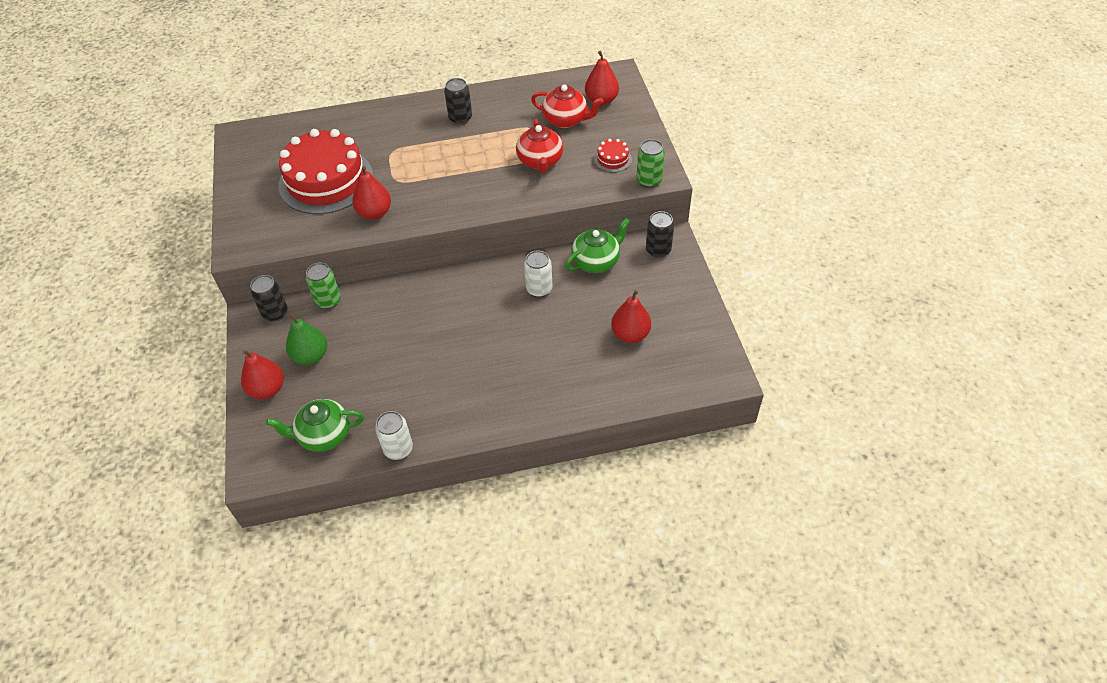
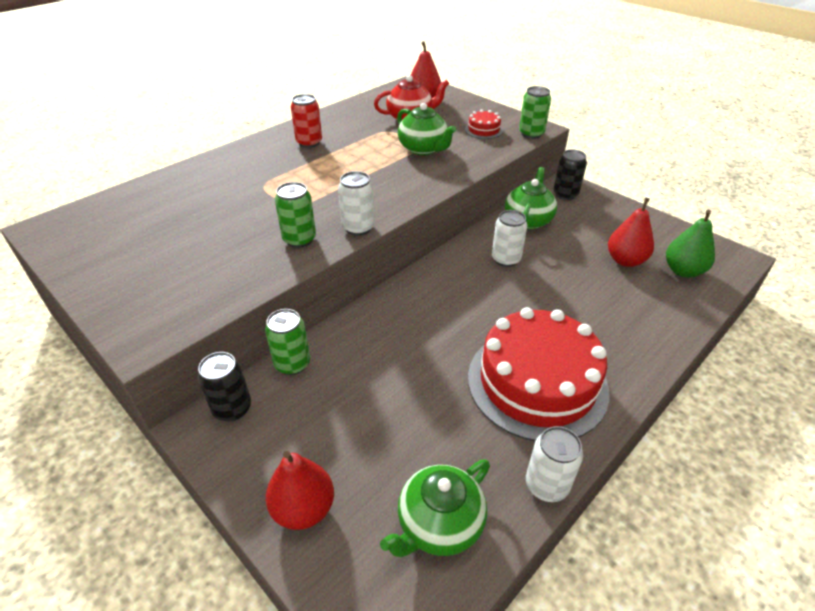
camera: 35 degrees left, 10 degrees down
red cake [279,129,373,214] -> red cake moved to [468,307,610,441]
green pear [286,314,327,365] -> green pear moved to [666,210,715,278]
red pear [352,166,391,220] -> green can [275,182,316,248]
black can [444,78,472,125] -> red can [291,94,322,148]
red teapot [516,119,563,173] -> green teapot [397,103,456,155]
none -> white can [338,171,375,236]

